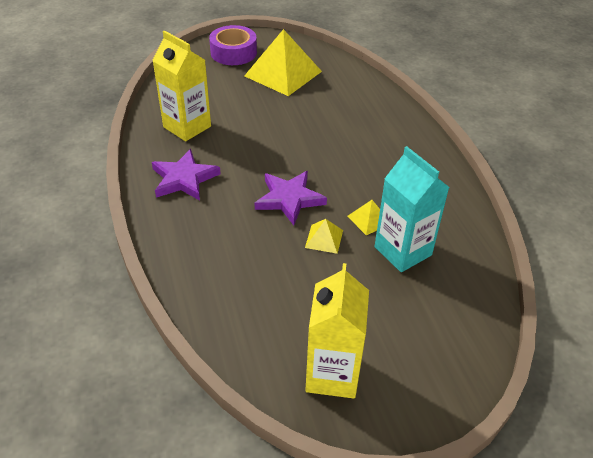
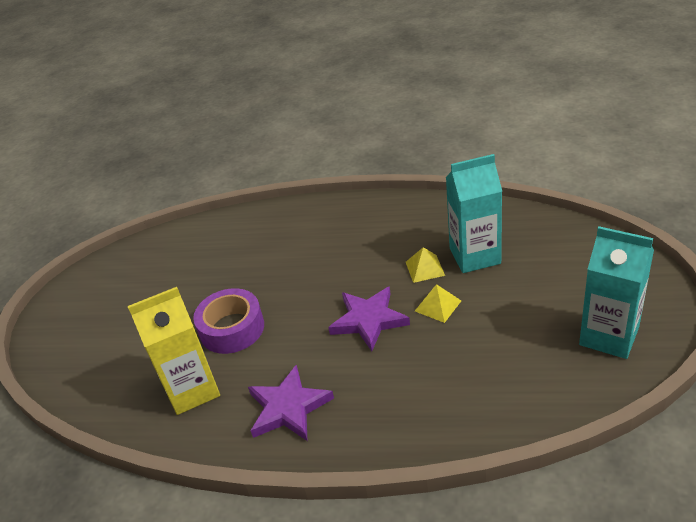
camera: 60 degrees left, 5 degrees down
purple tape [209,25,257,65] -> purple tape moved to [193,288,264,354]
yellow pyramid [244,29,322,96] -> none
yellow carton [305,263,369,399] -> turquoise carton [579,226,654,359]

